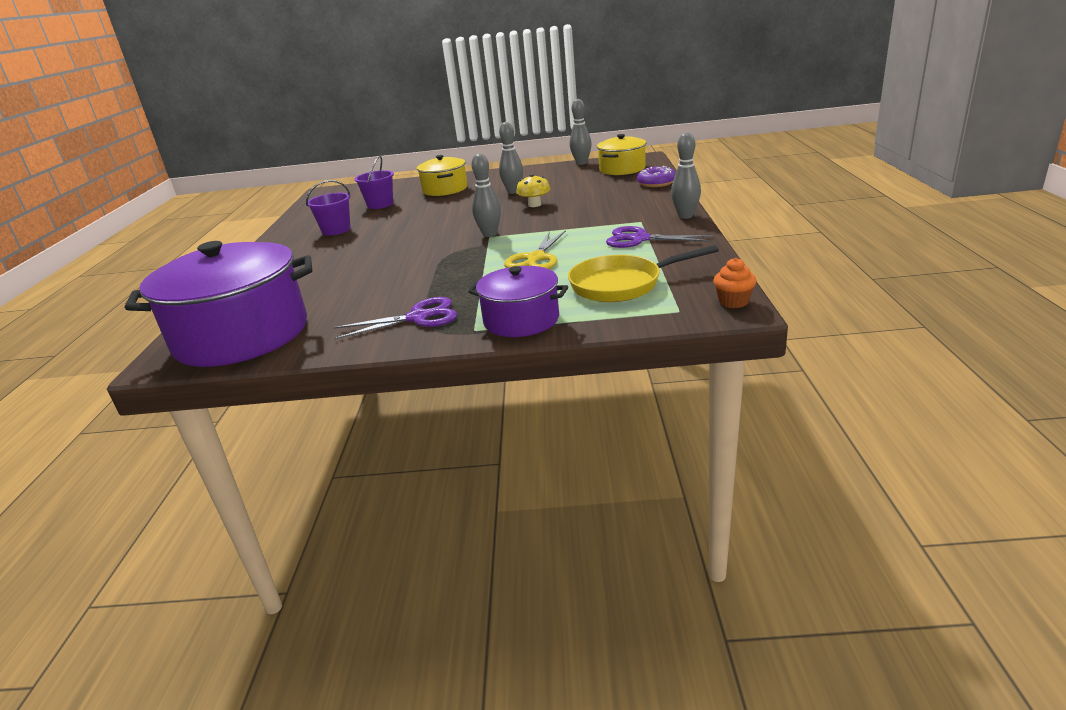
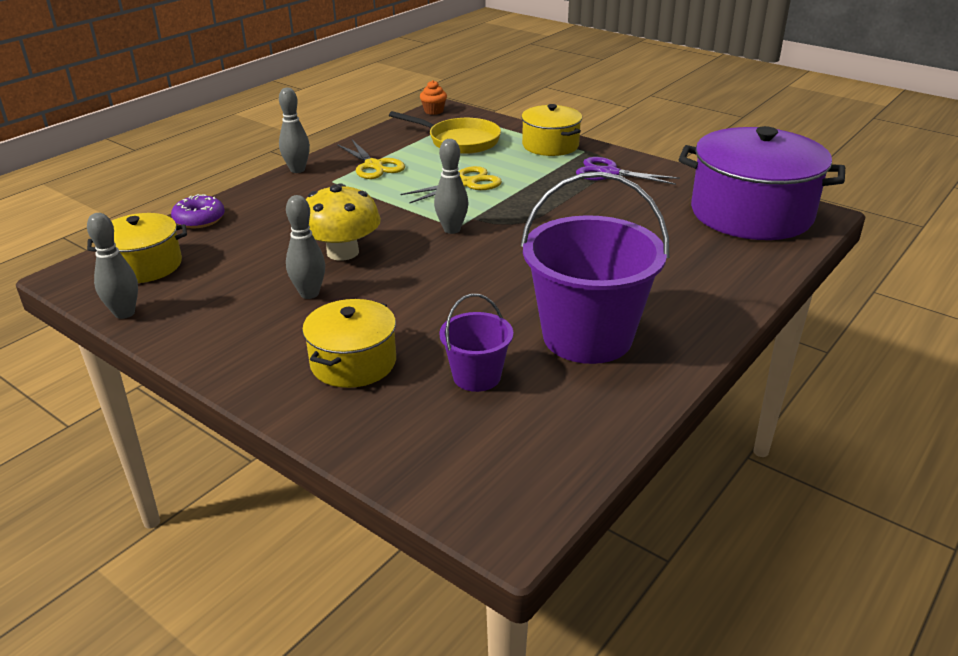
camera: 145 degrees left, 5 degrees up
purple bucket [306,180,351,235] -> purple bucket [521,172,669,364], size x1.99
purple pot [468,266,568,337] -> yellow pot [521,104,582,156]
yellow mushroom [516,174,550,207] -> yellow mushroom [306,183,381,261], size x1.71
purple scissors [606,226,713,248] -> yellow scissors [337,140,405,179]

